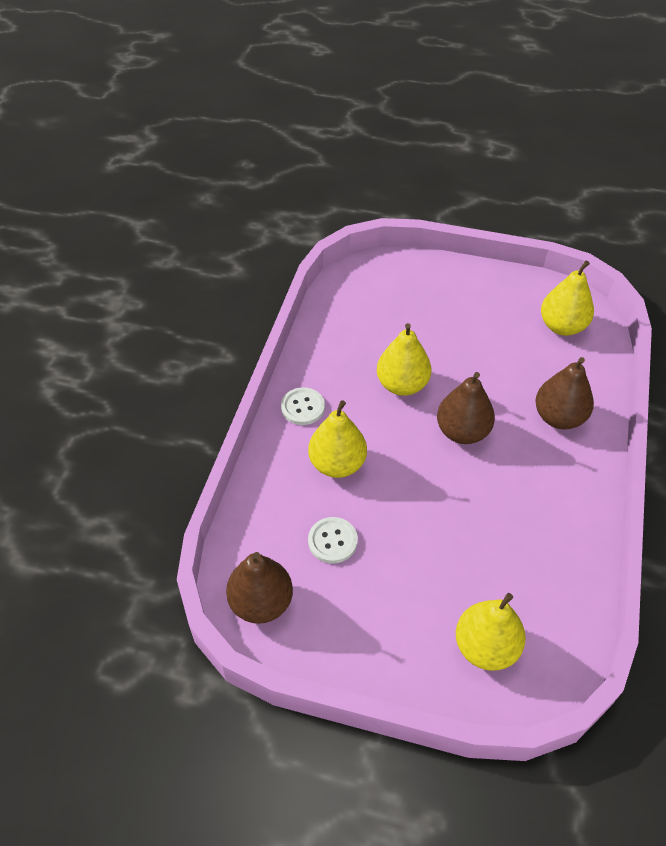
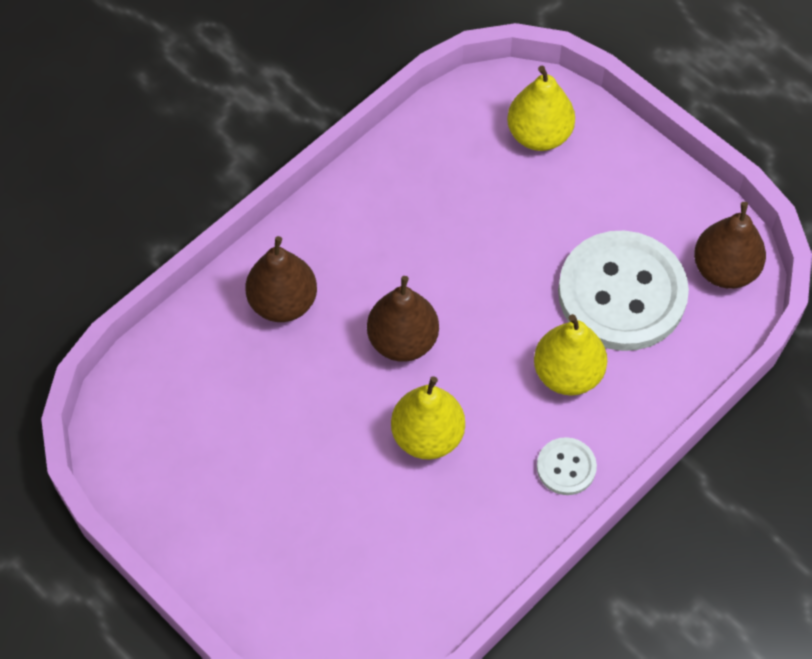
camera: 150 degrees left, 10 degrees up
white button [308,517,358,564] -> white button [558,231,689,351], size x2.27
yellow pear [541,260,594,336] -> none

